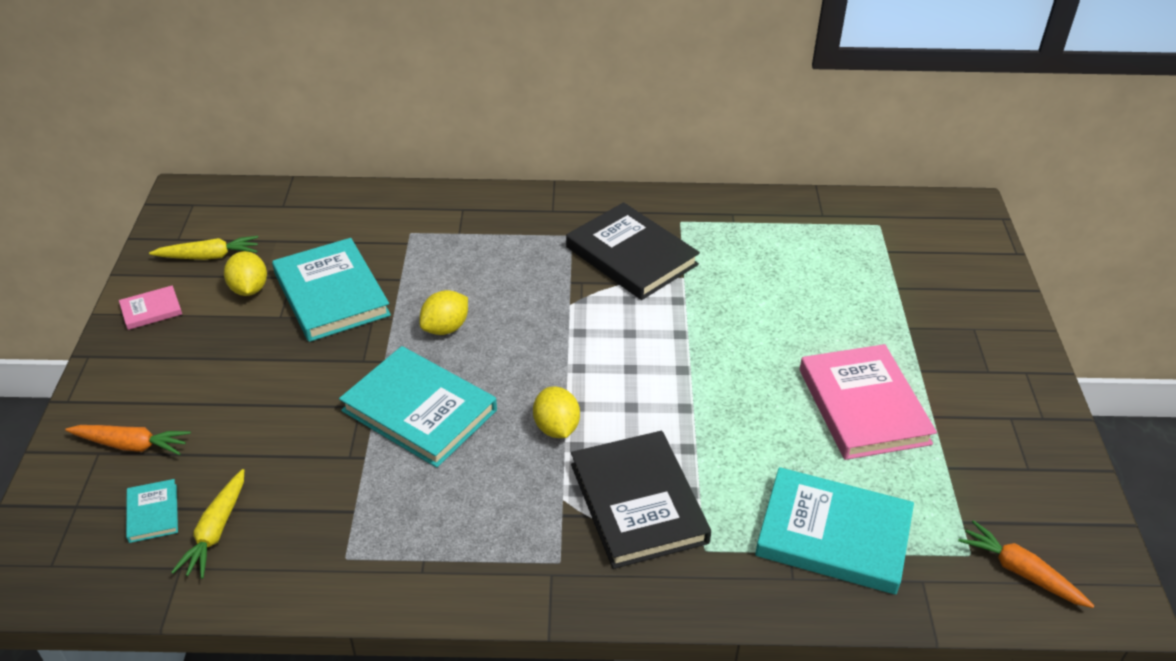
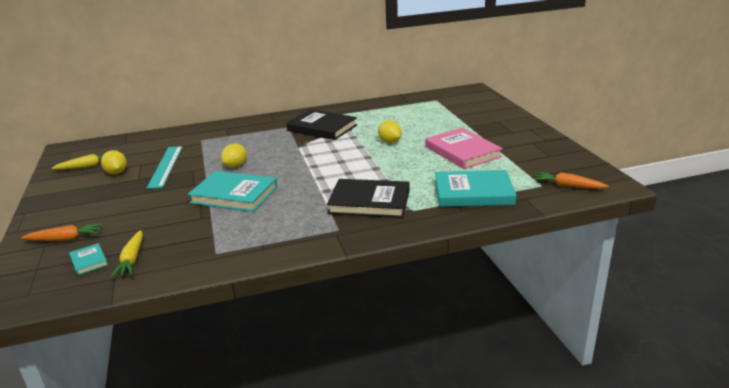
camera: 15 degrees left, 15 degrees down
pink book [119,285,182,330] -> none
turquoise book [272,238,391,342] -> turquoise ruler [147,146,182,189]
yellow lemon [533,386,580,438] -> yellow lemon moved to [378,120,402,143]
black book [571,431,711,569] -> black book turned 45 degrees counterclockwise [327,179,410,218]

